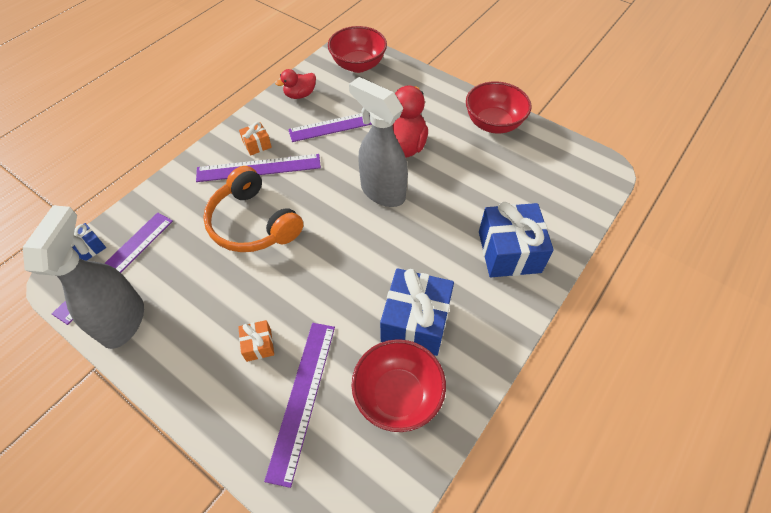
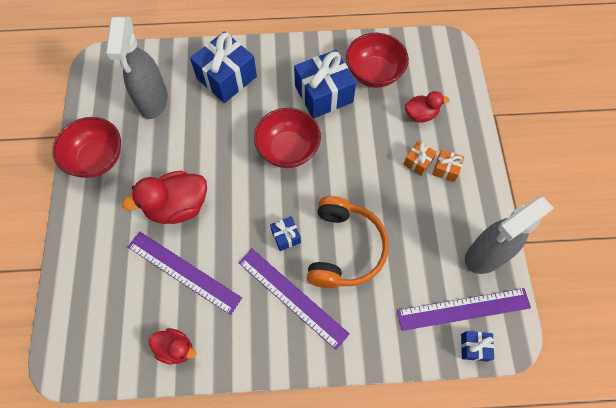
camera: 130 degrees left, 10 degrees up
orange gift [239,122,272,155] -> orange gift moved to [432,150,464,182]
purple ruler [264,323,335,488] -> red duck [405,91,449,123]
red bowl [328,26,387,73] -> red bowl moved to [254,108,321,168]
grey spray bottle [349,77,408,207] -> grey spray bottle moved to [106,17,168,119]
none -> blue gift [270,216,301,251]

